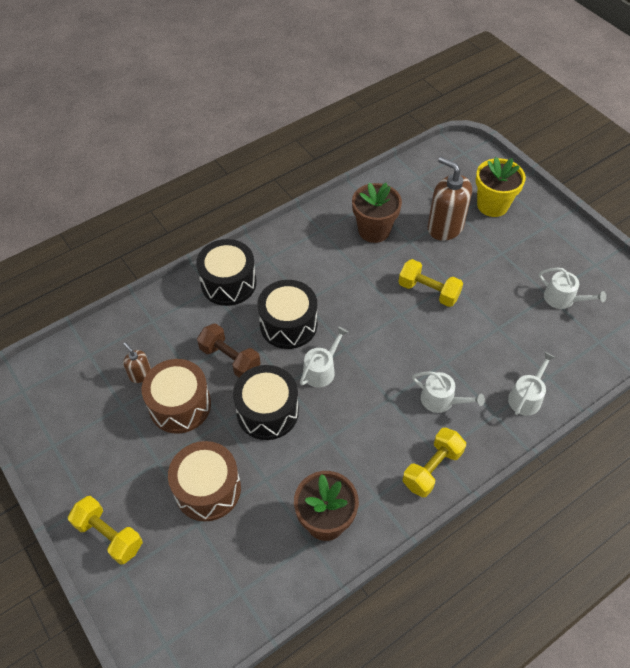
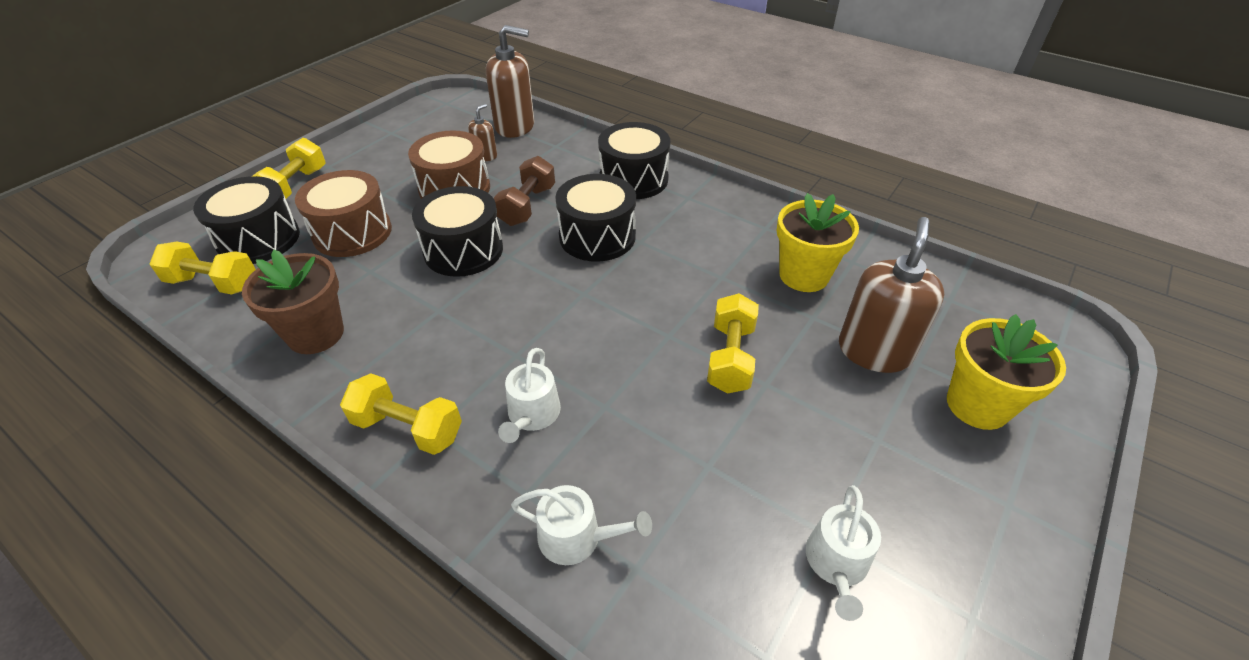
camera: 70 degrees right, 10 degrees down
white watering can [300,327,348,388] -> none
brown flower pot [352,183,402,243] -> yellow flower pot [777,193,859,292]
none -> yellow dumbbell [149,242,256,295]
none -> black drum [193,176,300,264]
none -> brown soap dispenser [486,25,534,138]

